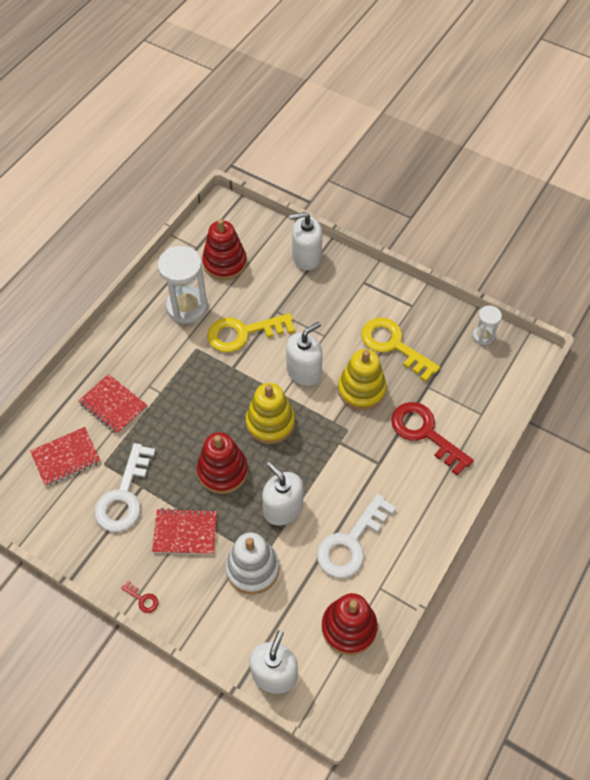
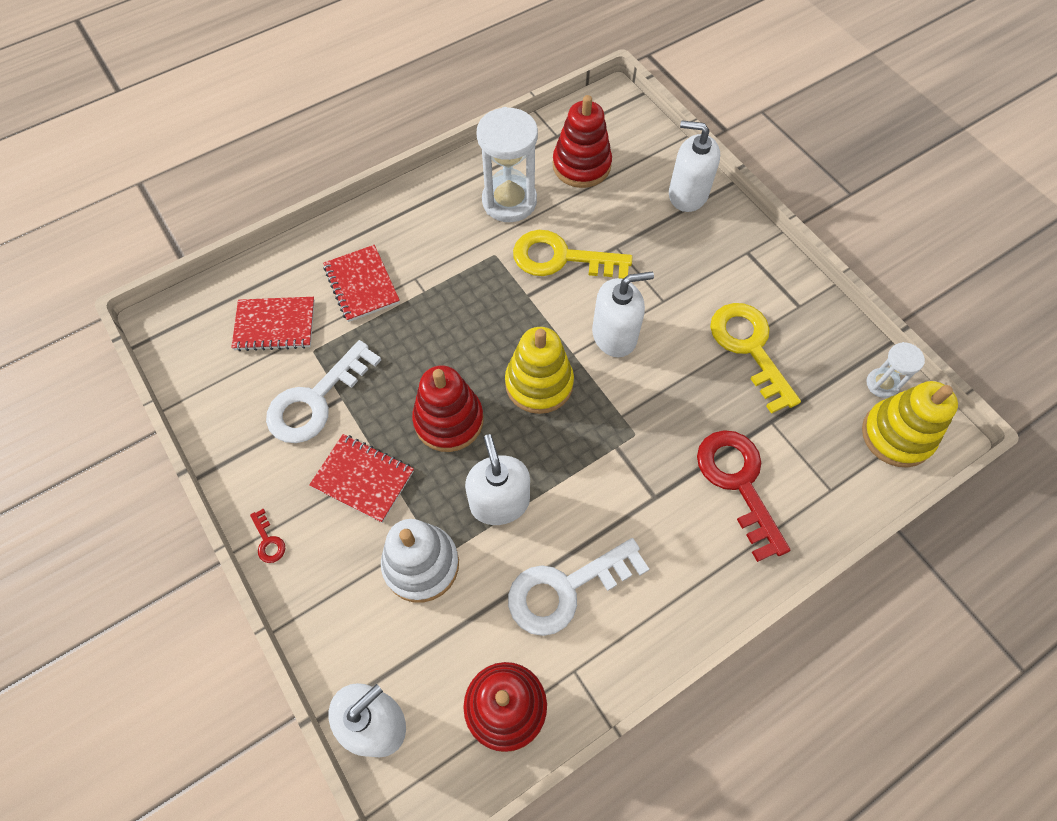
camera: 25 degrees right, 5 degrees up
yellow stacking toy [338,349,387,410] -> yellow stacking toy moved to [862,381,958,468]

